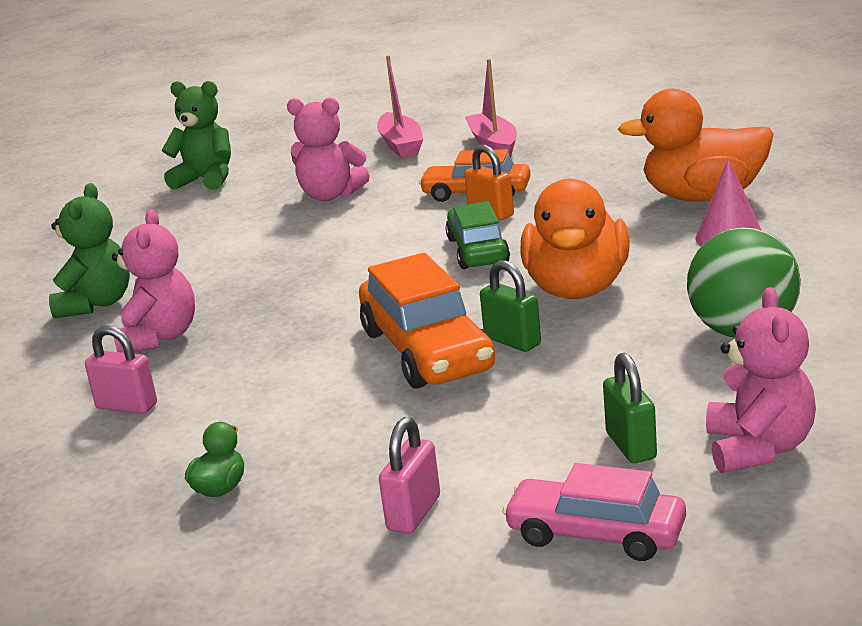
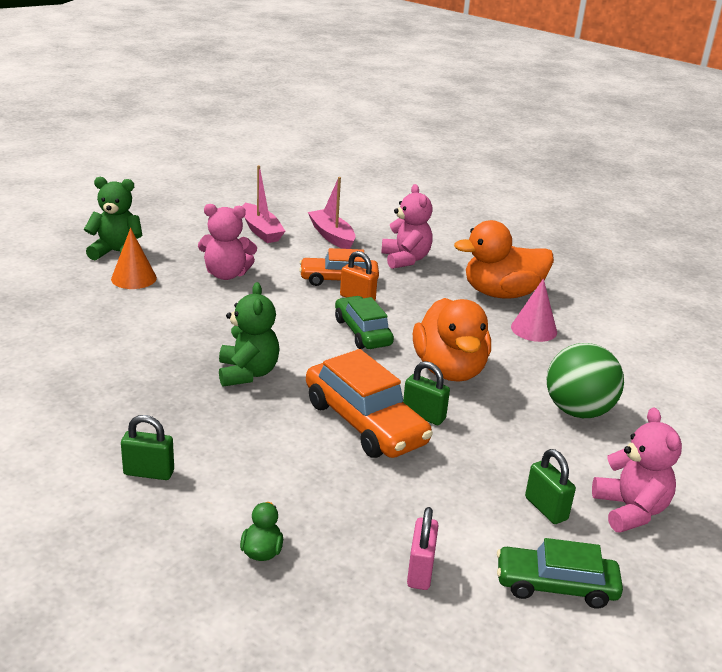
camera: 20 degrees left, 5 degrees up
green teddy bear [49,183,130,318] -> green teddy bear moved to [219,282,280,387]
pink padlock [85,325,157,414] -> green padlock [121,415,174,480]
pink teddy bear [112,209,195,353] -> pink teddy bear moved to [381,184,433,269]
pink car [502,463,686,561] -> green car [497,538,623,609]
none -> orange cone [111,228,157,289]

